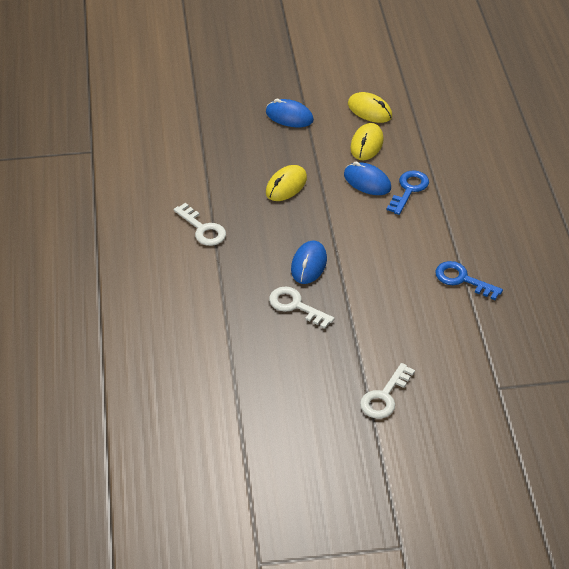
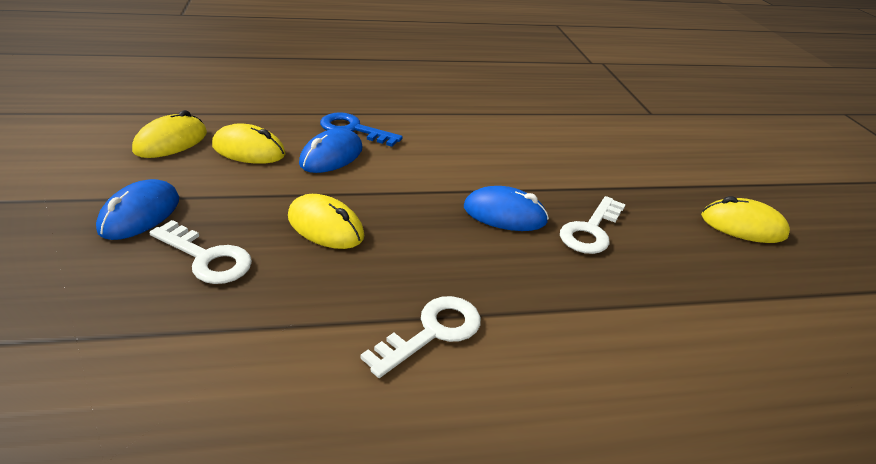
camera: 95 degrees left, 10 degrees down
white key [360,363,415,419] -> white key moved to [149,220,252,284]
blue key [435,261,503,300] -> none
none -> yellow mouse [701,196,790,243]

